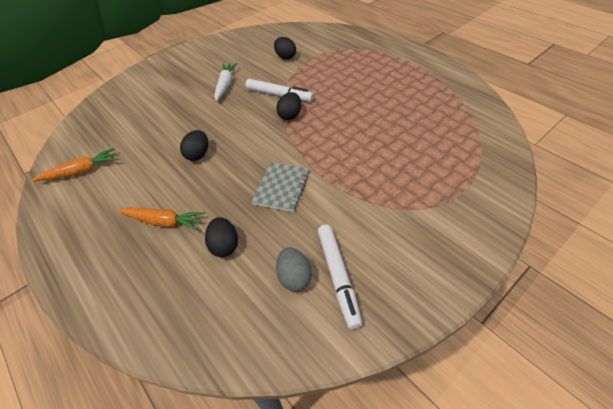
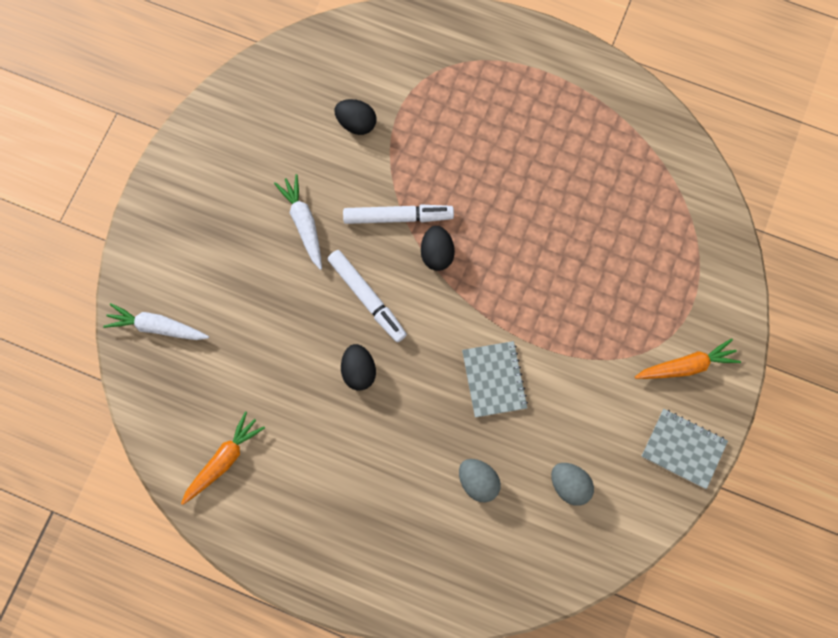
camera: 30 degrees left, 25 degrees up
orange carrot [118,208,205,231] -> orange carrot moved to [635,338,741,379]
black egg [205,217,238,257] -> grey egg [459,459,501,502]
white marker [318,225,362,329] -> white marker moved to [328,250,407,342]
none -> white carrot [103,303,209,340]
none -> grey notebook [641,409,728,489]

